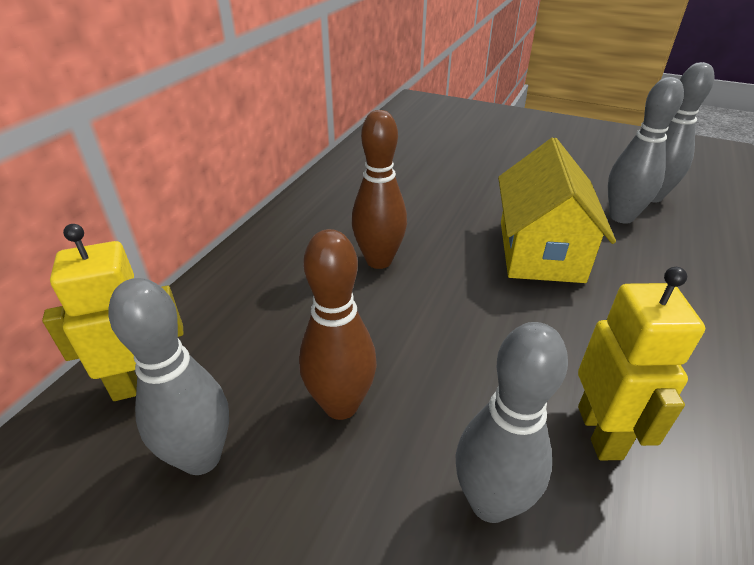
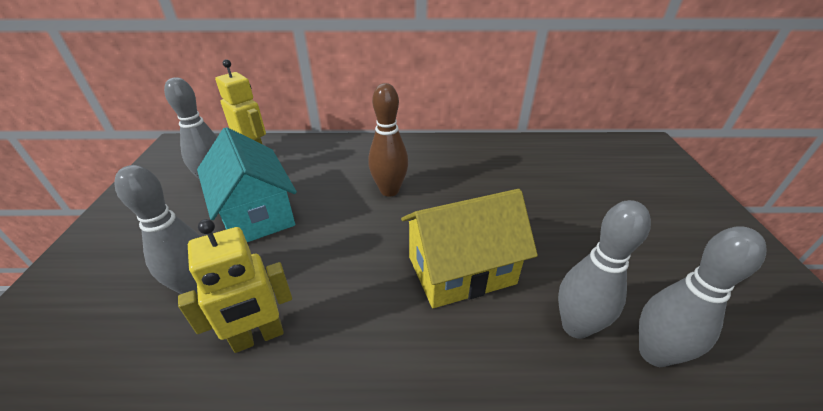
camera: 65 degrees right, 0 degrees up
brown bowling pin [299,229,377,420] -> turquoise house [197,127,297,242]

